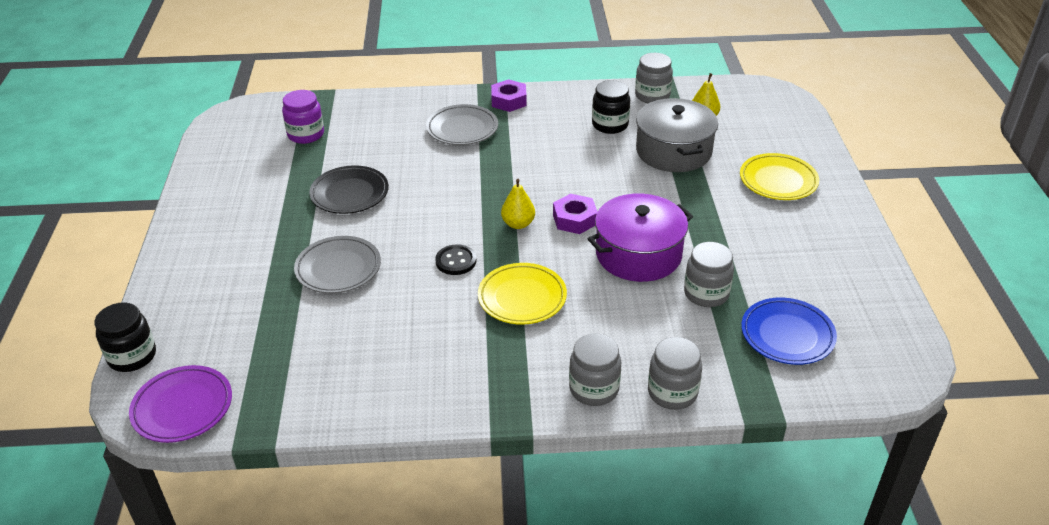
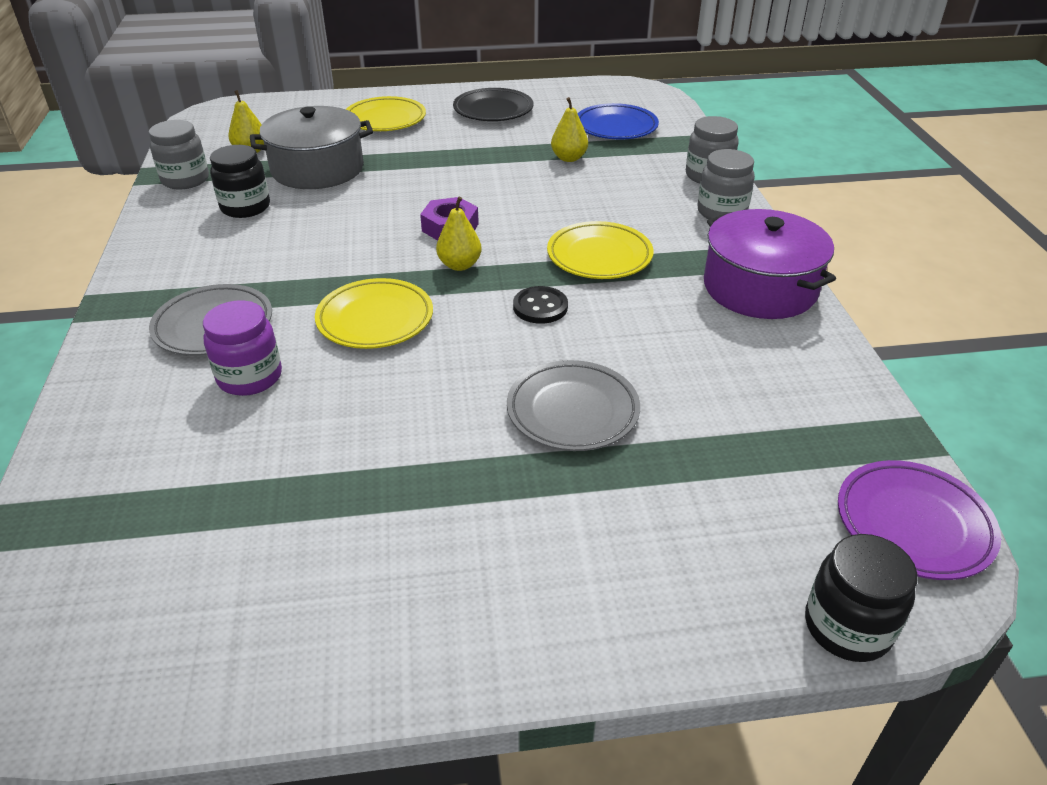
camera: 95 degrees left, 0 degrees up
purple jar [282,90,324,144] -> purple jar moved to [203,300,282,396]
black plate [309,165,389,214] -> black plate moved to [453,88,533,121]
purple nut [491,79,527,112] -> none
purple pot [588,193,693,282] -> purple pot moved to [704,209,836,319]
grey jar [684,242,734,307] -> yellow pear [551,97,588,162]
none -> yellow plate [315,278,433,349]

